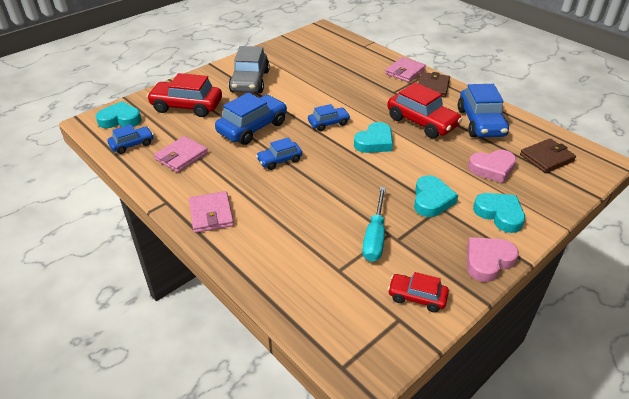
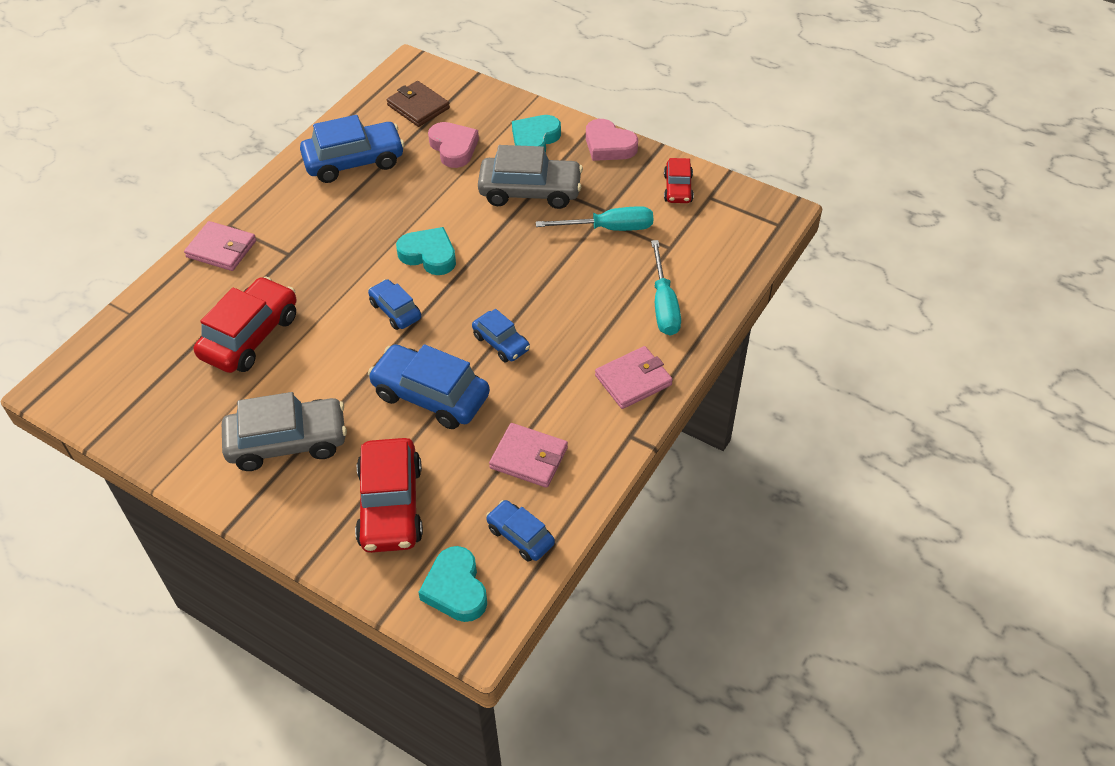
camera: 105 degrees left, 10 degrees up
red car [387,82,462,138] -> red car moved to [194,276,296,373]
turquoise heart [414,175,458,217] -> grey car [478,145,583,209]
brown wallet [418,72,450,98] -> none
none -> turquoise screwdriver [651,240,681,336]

